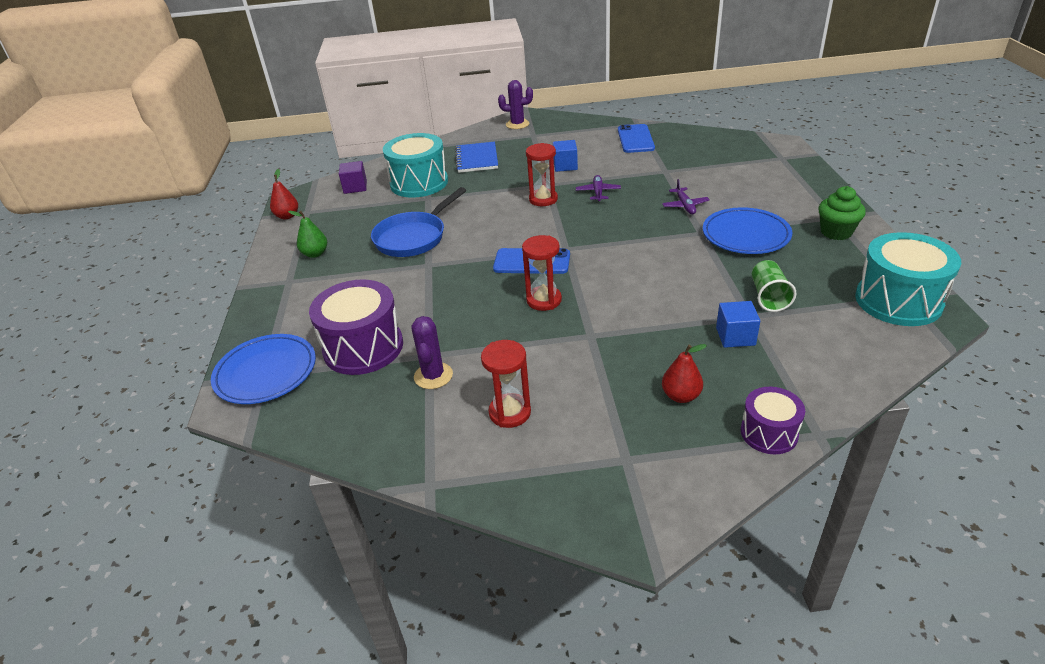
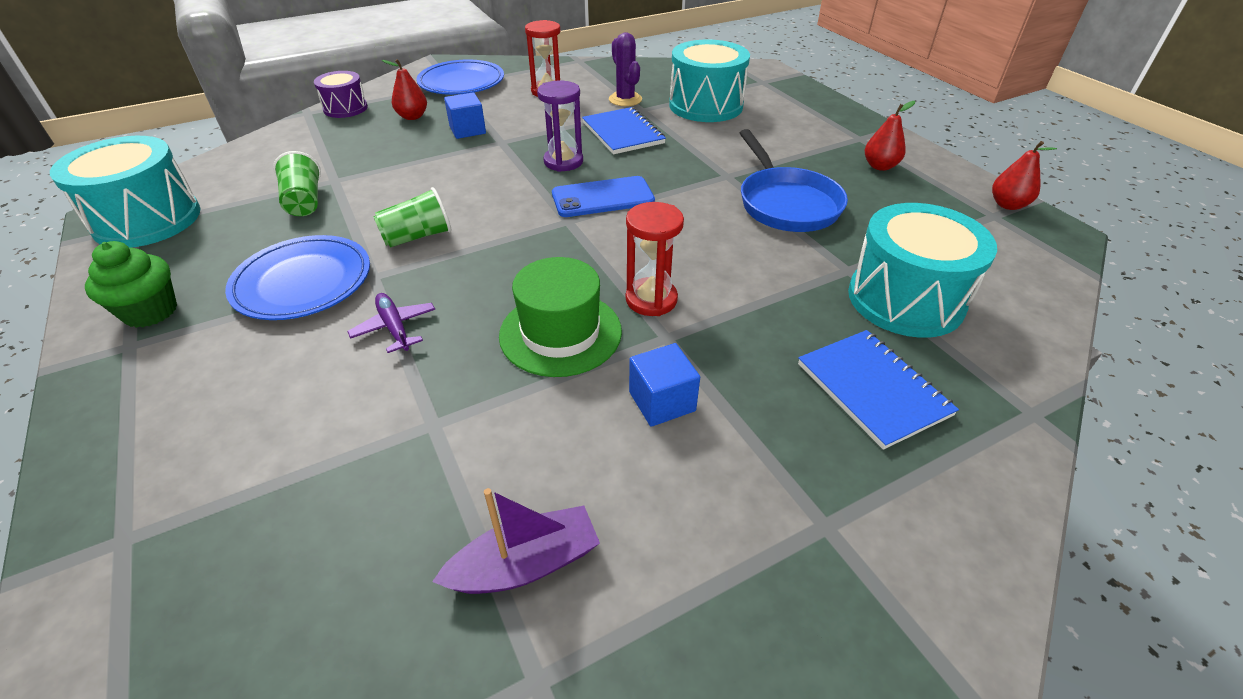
camera: 155 degrees right, 5 degrees up
blue plate [211,334,316,404] -> blue plate moved to [416,60,504,95]
green pear [288,211,327,258] -> red pear [865,101,915,171]
purple drum [309,279,403,375] -> turquoise drum [669,40,750,122]
purple cube [339,161,367,194] -> none
blue pan [371,187,467,257] -> blue pan turned 150 degrees clockwise [740,129,848,232]
purple cactus [498,80,533,129] -> none
red hourglass [522,235,562,311] -> purple hourglass [537,81,583,172]
purple plane [576,175,621,202] -> green hat [499,257,622,377]
blue phone [618,124,655,153] -> purple boat [432,488,600,594]
blue cube [716,301,760,348] -> blue cube moved to [444,92,486,139]
none -> green cup [373,187,452,248]
none -> blue notebook [582,107,666,154]

